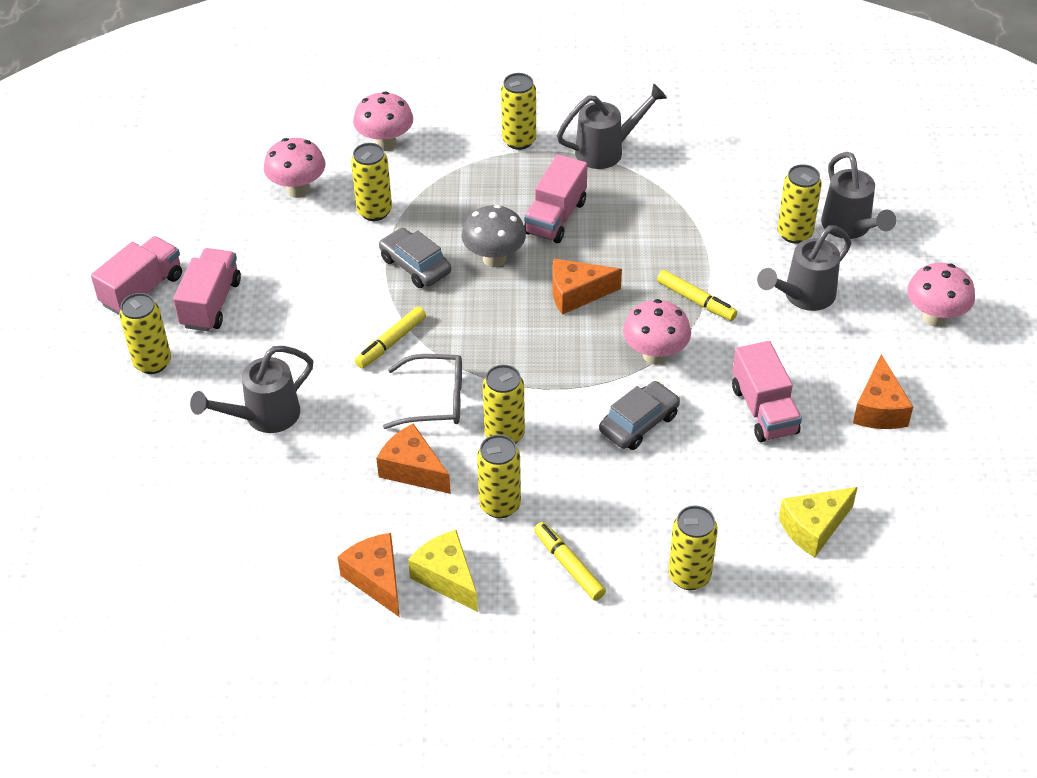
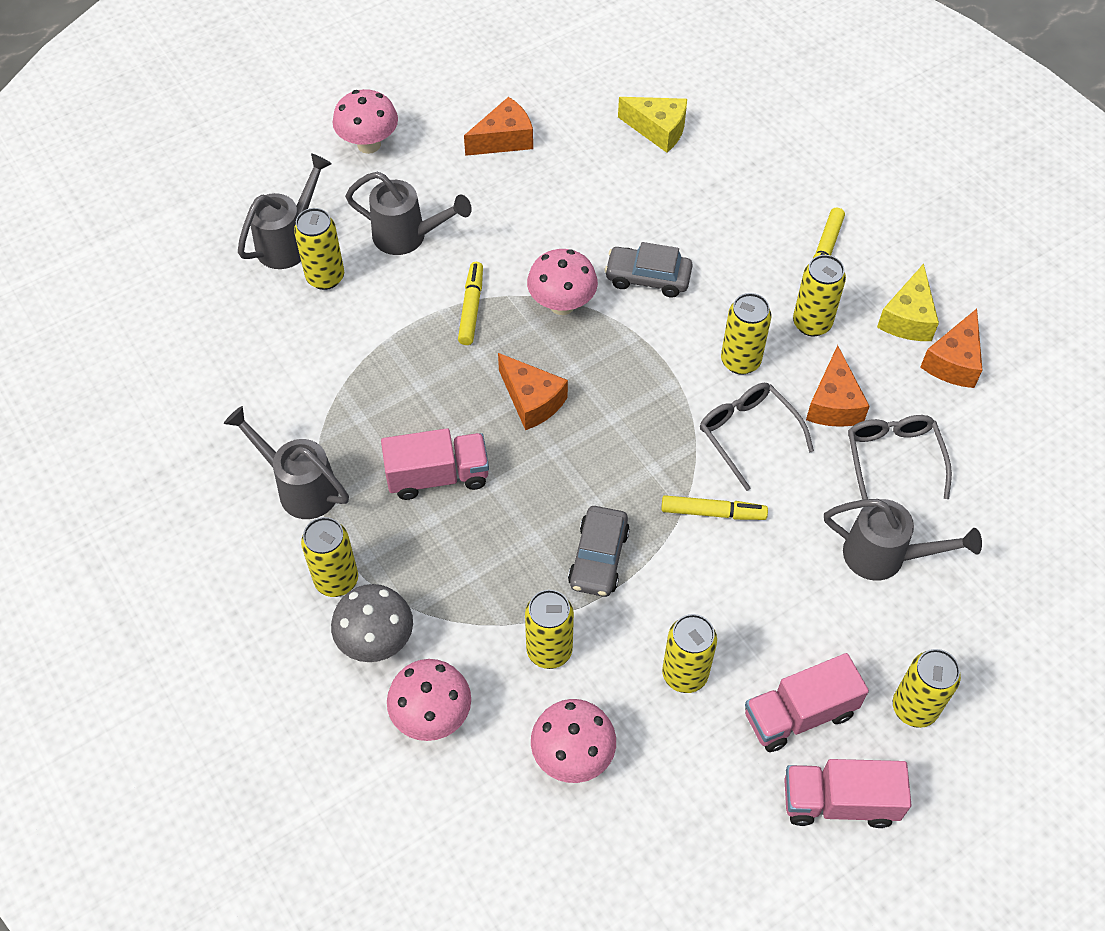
camera: 125 degrees left, 10 degrees up
grey mushroom [462,205,526,267] -> grey mushroom moved to [331,584,413,662]
yellow can [668,505,718,590] -> yellow can moved to [662,614,717,693]
pink truck [732,341,802,442] -> none
none -> grey glasses [848,415,952,500]

